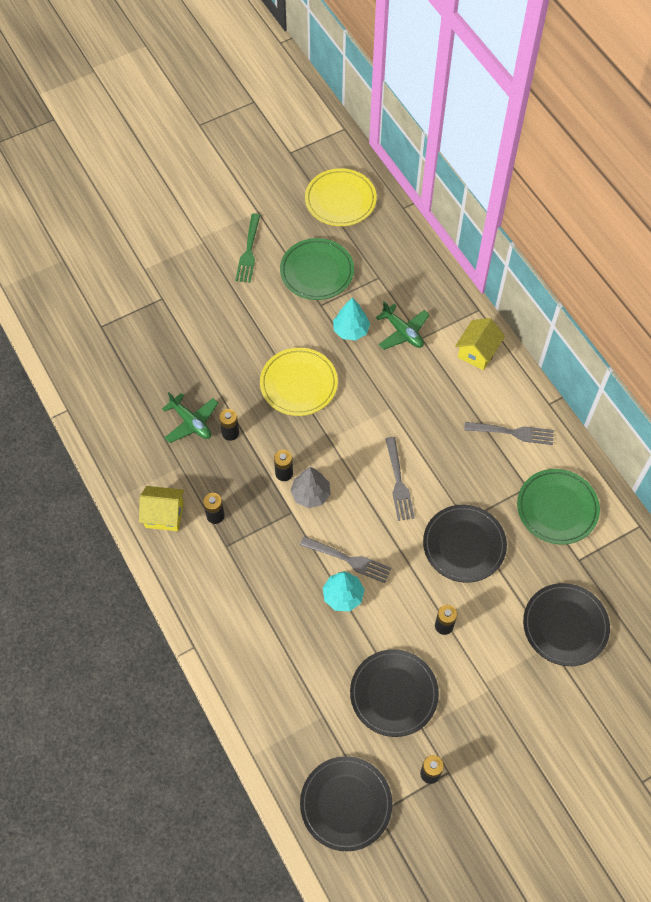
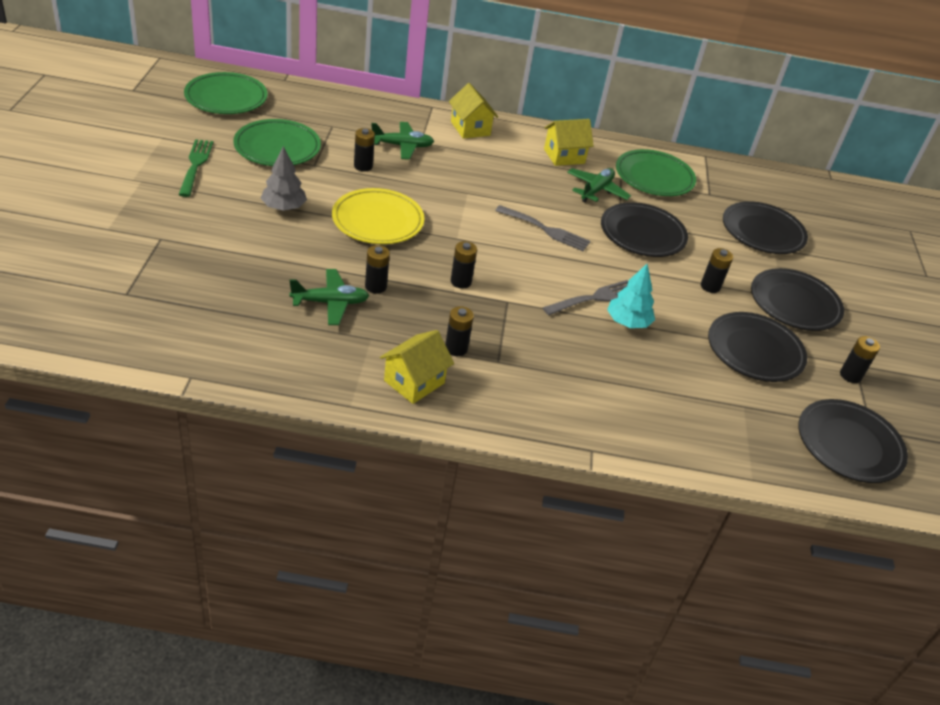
camera: 60 degrees left, 20 degrees down
green fork [236,213,260,283] -> green fork turned 135 degrees counterclockwise [178,139,213,197]
grey tree [290,467,330,508] -> grey tree moved to [260,146,307,211]
yellow plate [305,168,377,226] -> green plate [184,72,268,114]
turquoise tree [333,298,370,340] -> black battery [354,128,375,172]
grey fork [464,422,554,445] -> yellow house [544,119,594,166]
none -> green plane [567,168,631,203]
none -> black plate [751,268,844,331]

